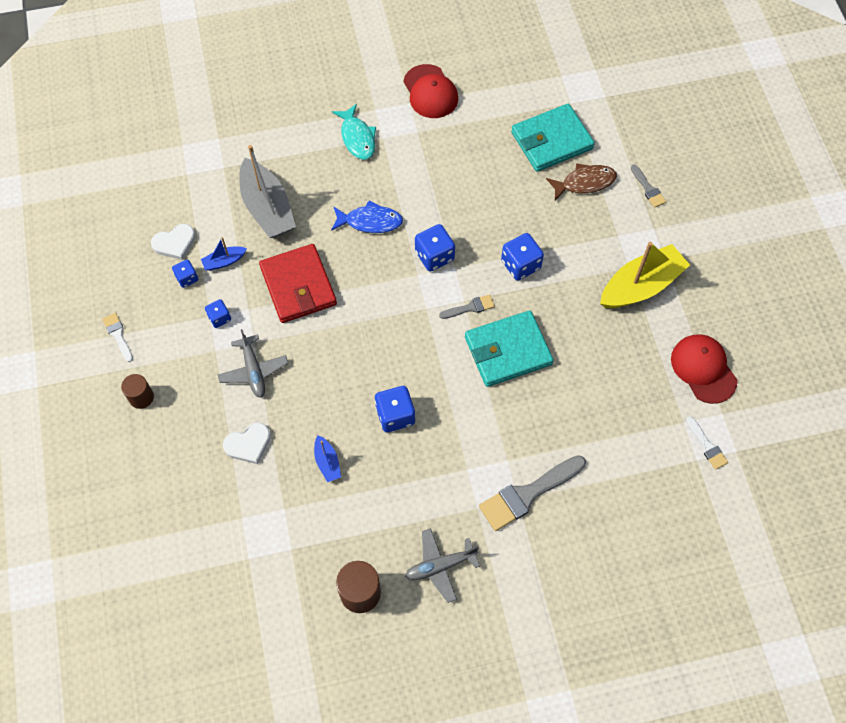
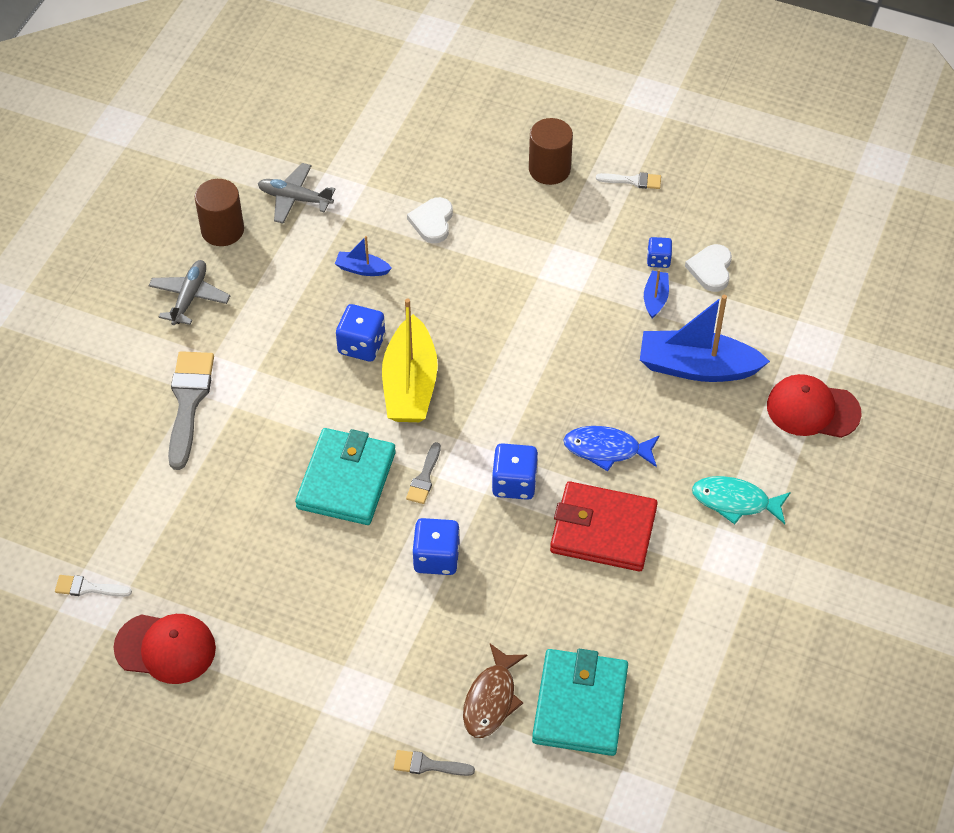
camera: 125 degrees right, 10 degrees down
brown cylinder [121,374,154,409] -> brown cylinder [529,118,573,185], size x1.52
blue dice [205,299,231,328] -> none
grey plane [218,329,288,398] -> grey plane moved to [258,163,335,224]
grey boat [239,145,296,238] -> blue boat [640,295,770,382]
red wallet [259,244,337,323] -> red wallet moved to [550,481,658,571]
blue fish [331,200,403,233] -> blue fish turned 60 degrees clockwise [563,426,660,471]
red cap [403,64,458,118] -> red cap moved to [767,374,861,438]
yellow boat [600,242,690,308] -> yellow boat moved to [382,298,438,422]

